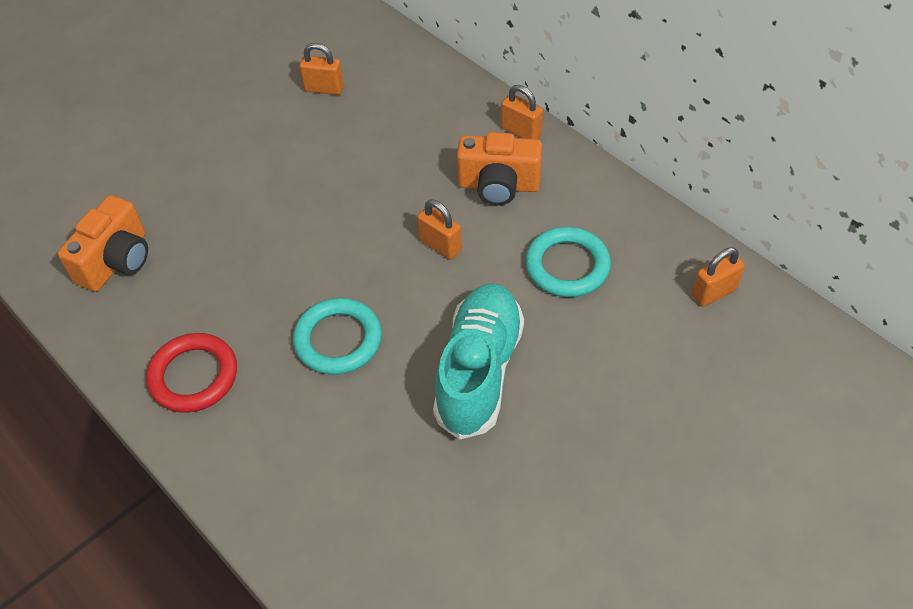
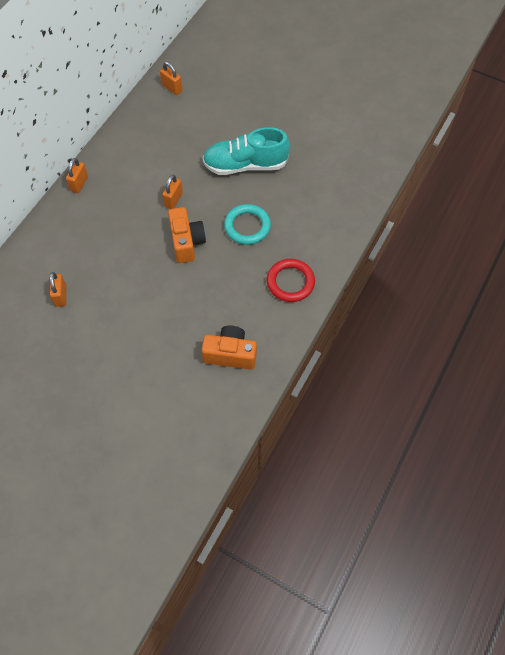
camera: 110 degrees left, 10 degrees up
orange camera [457,132,542,205] -> orange camera moved to [168,207,206,263]
turquoise ring [525,227,611,297] -> none

